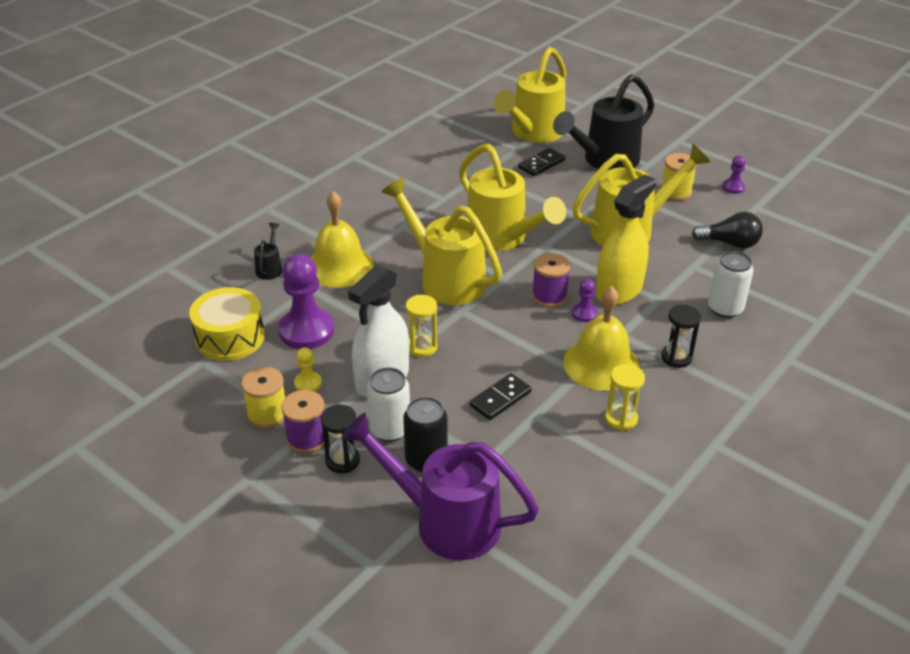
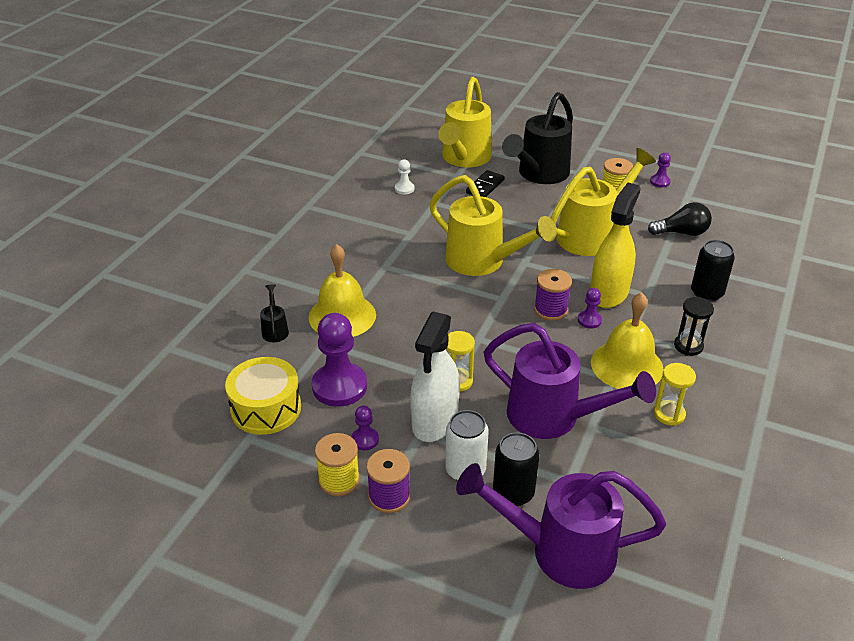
camera: 15 degrees left, 0 degrees up
yellow pawn [294,348,322,392] -> purple pawn [351,406,379,450]
black hourglass [321,405,360,473] -> none
yellow watering can [381,177,502,305] -> none
black domino [470,373,532,420] -> purple watering can [483,323,656,439]
white can [708,251,754,318] -> black can [691,240,735,302]
none -> white pawn [395,159,414,195]

